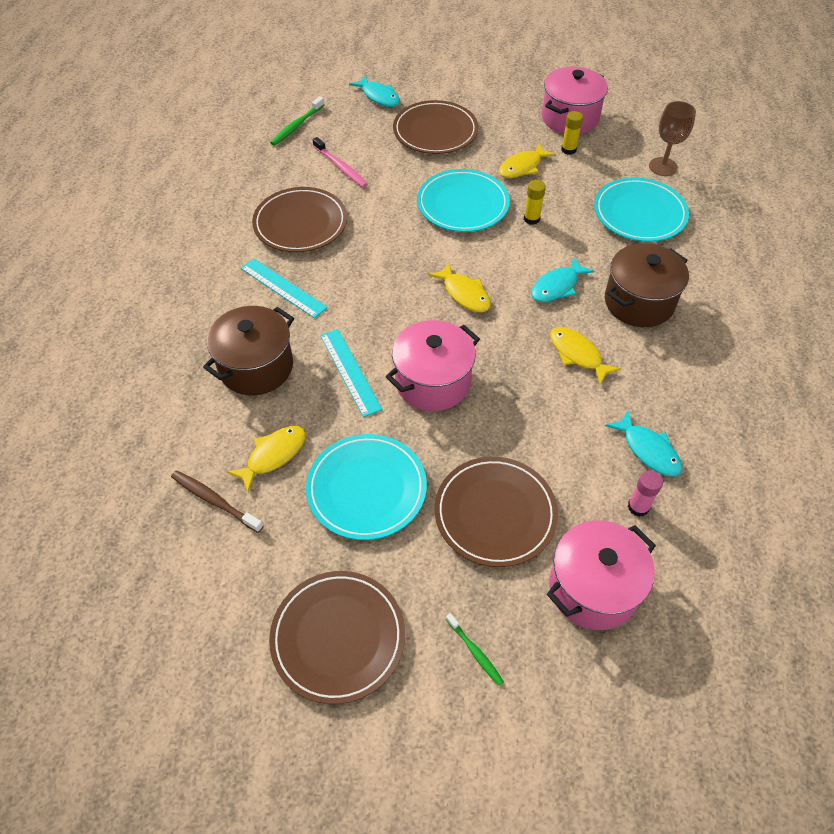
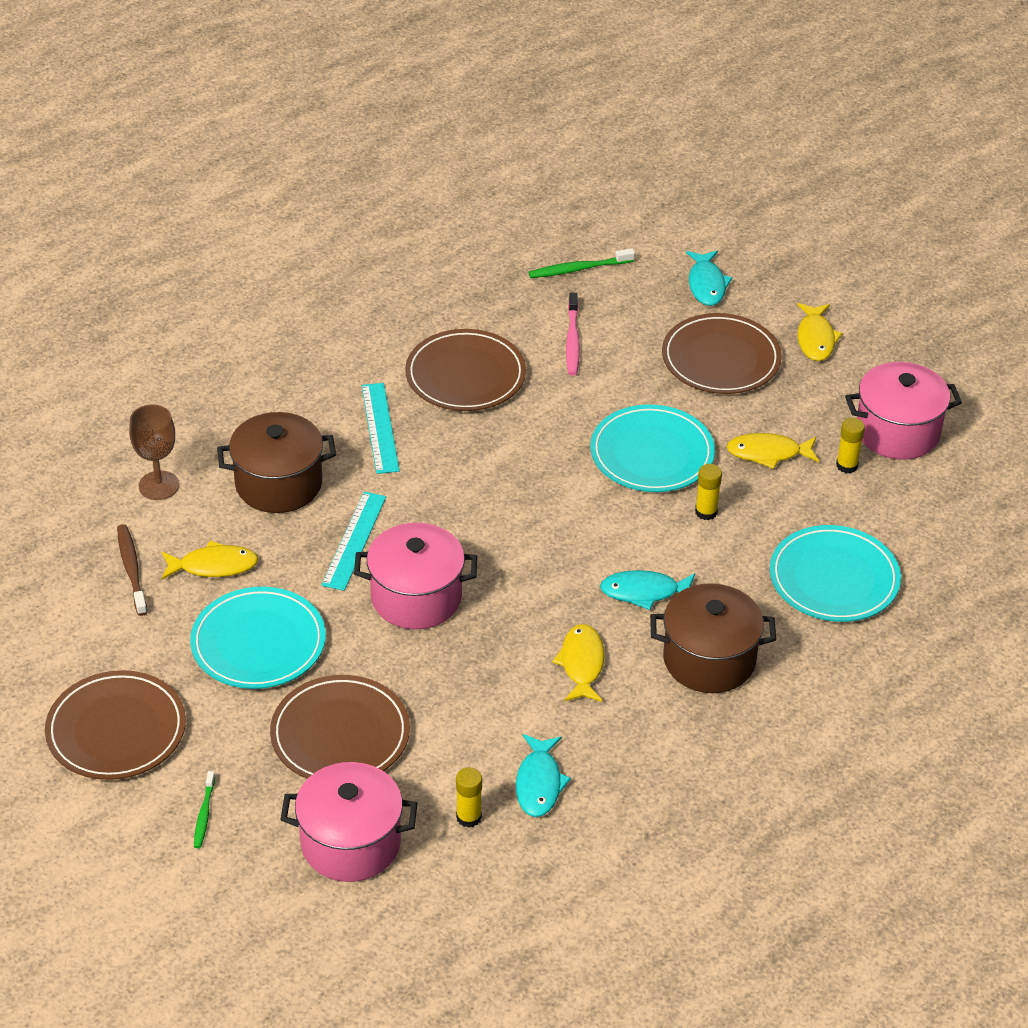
camera: 40 degrees right, 10 degrees down
yellow fish [428,262,491,312] -> yellow fish moved to [797,303,843,361]
pink glue stick [628,470,663,517] -> yellow glue stick [456,767,482,828]
brown goblet [649,101,696,176] -> brown goblet moved to [129,404,179,500]

